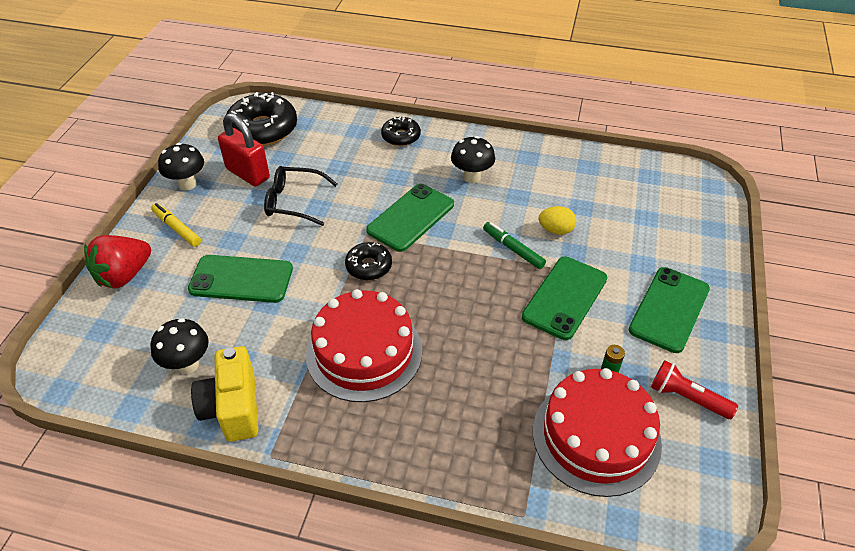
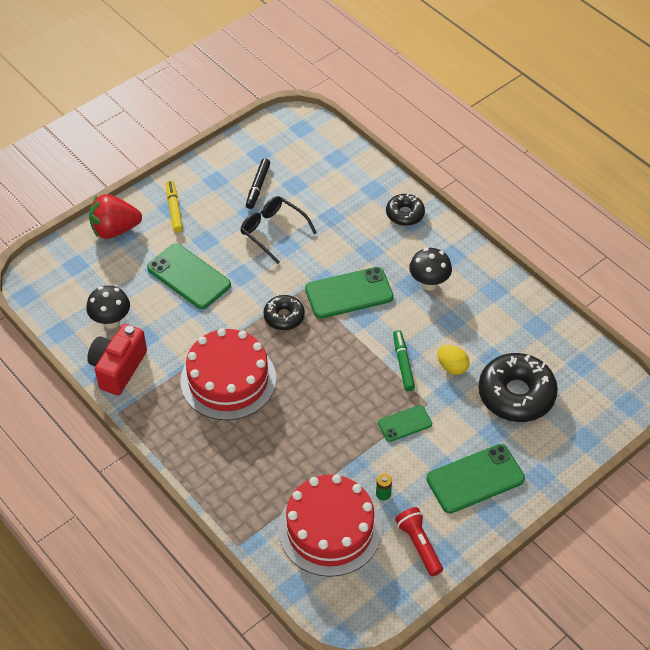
camera: 35 degrees right, 5 degrees up
black mushroom [158,143,204,190] -> none
yellow camera [191,346,258,442] -> red camera [87,324,147,395]
red padlock [218,113,270,187] -> black marker [246,158,270,209]
black donut [226,92,297,146] -> black donut moved to [478,353,558,422]
green phone [522,257,607,340] -> green phone [378,405,432,442], size x0.57

